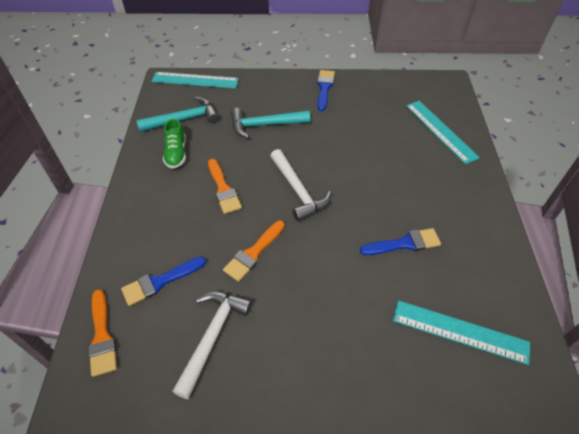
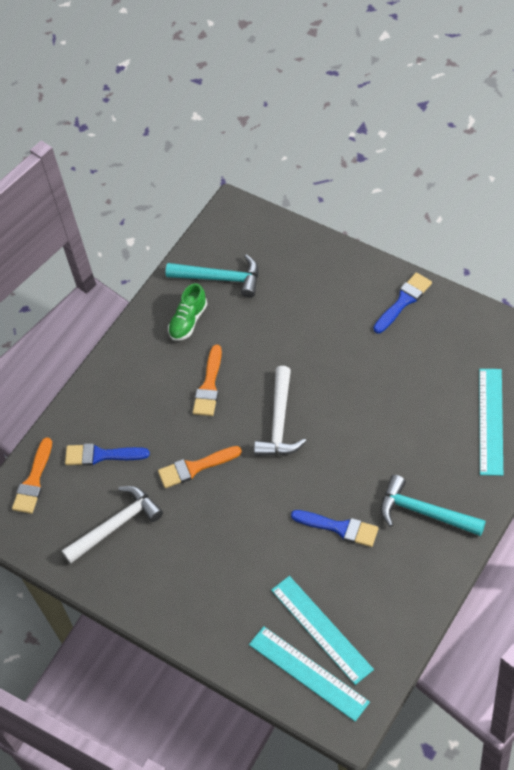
camera: 40 degrees right, 5 degrees up
turquoise ruler [151,72,239,89] -> turquoise ruler moved to [249,626,370,721]
turquoise hammer [231,108,310,139] -> turquoise hammer moved to [380,475,486,536]

